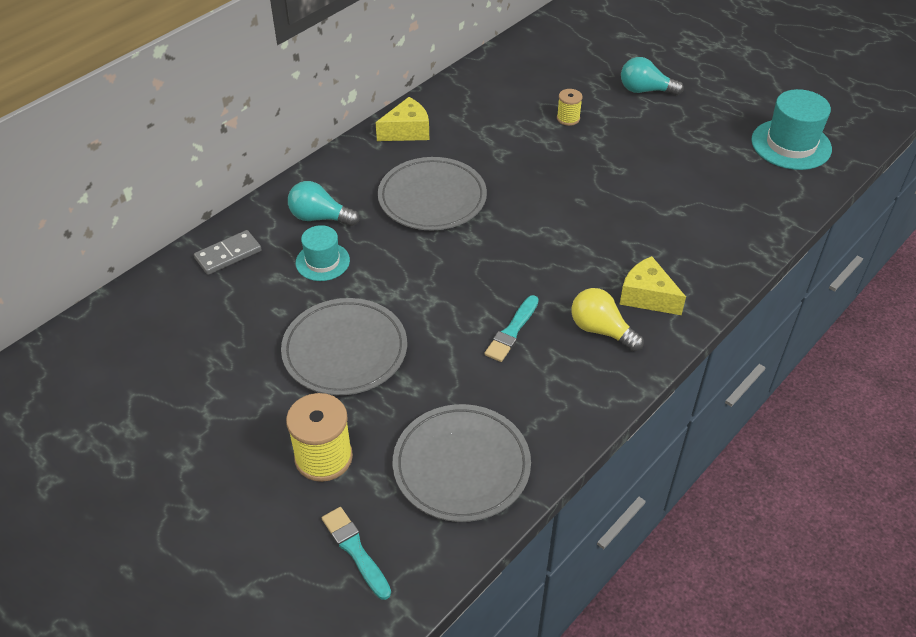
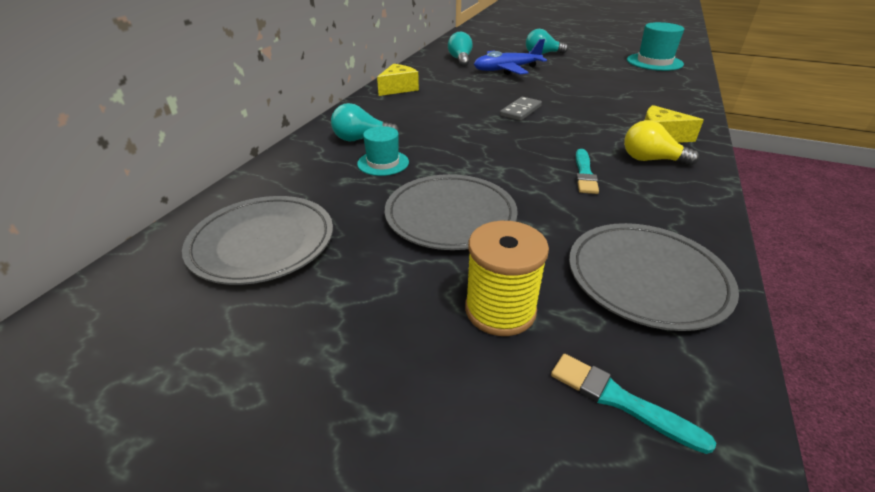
camera: 20 degrees left, 10 degrees down
grey domino [194,230,261,275] -> grey domino moved to [500,97,542,121]
grey plate [378,157,487,230] -> grey plate moved to [182,196,333,285]
yellow spool [557,89,583,126] -> blue plane [474,39,547,75]
none -> turquoise light bulb [448,32,473,67]

